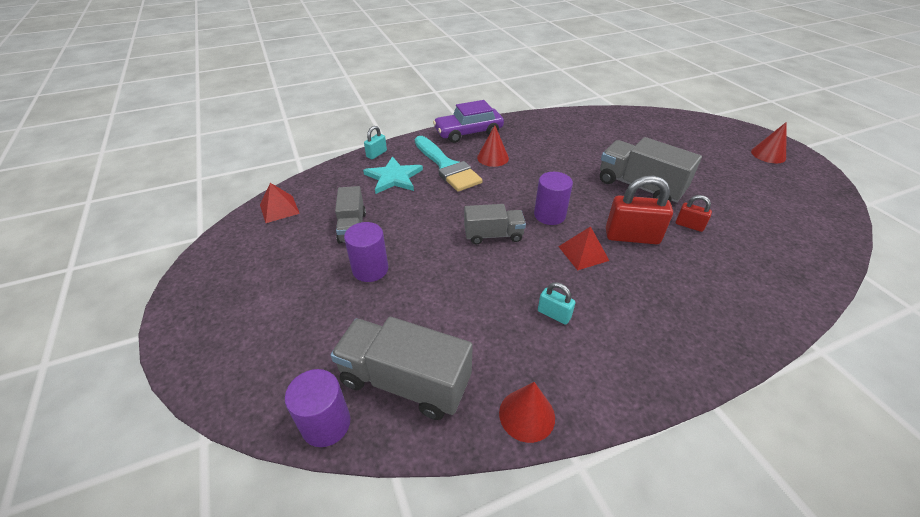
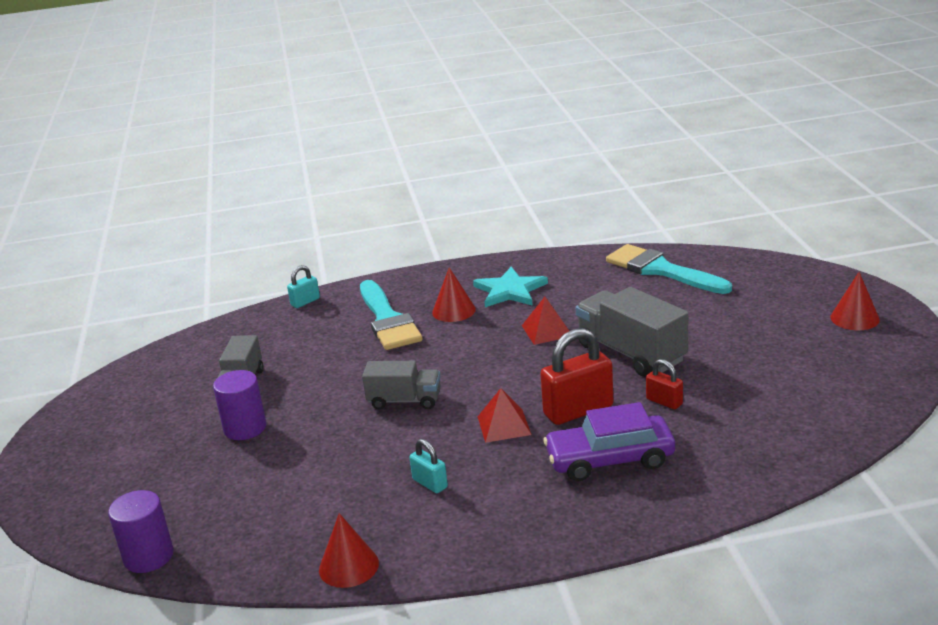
camera: 15 degrees right, 15 degrees down
red pyramid [260,183,300,223] -> red pyramid moved to [522,297,569,345]
grey truck [330,317,473,420] -> none
turquoise star [363,156,423,194] -> turquoise star moved to [473,267,548,307]
purple car [433,100,504,143] -> purple car moved to [543,402,675,481]
purple cylinder [534,172,573,225] -> none
red padlock [606,176,673,244] -> red padlock turned 45 degrees counterclockwise [540,328,613,425]
none -> turquoise brush [606,244,732,294]

